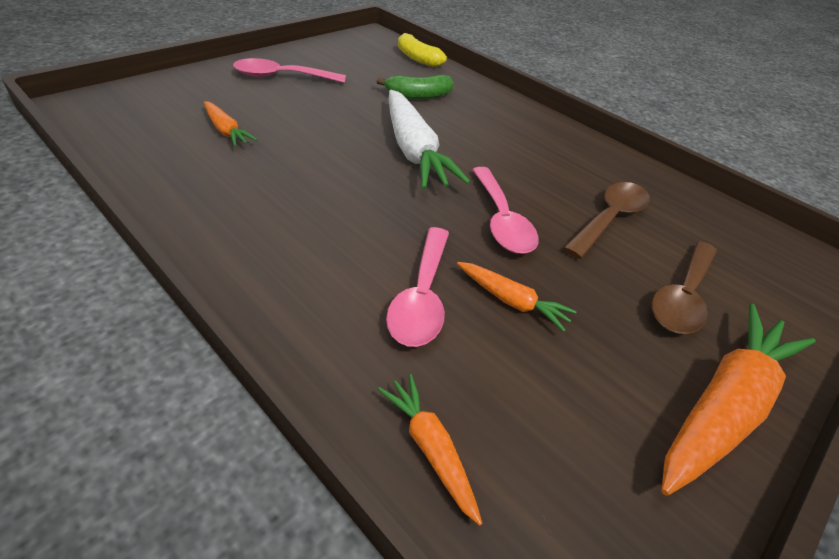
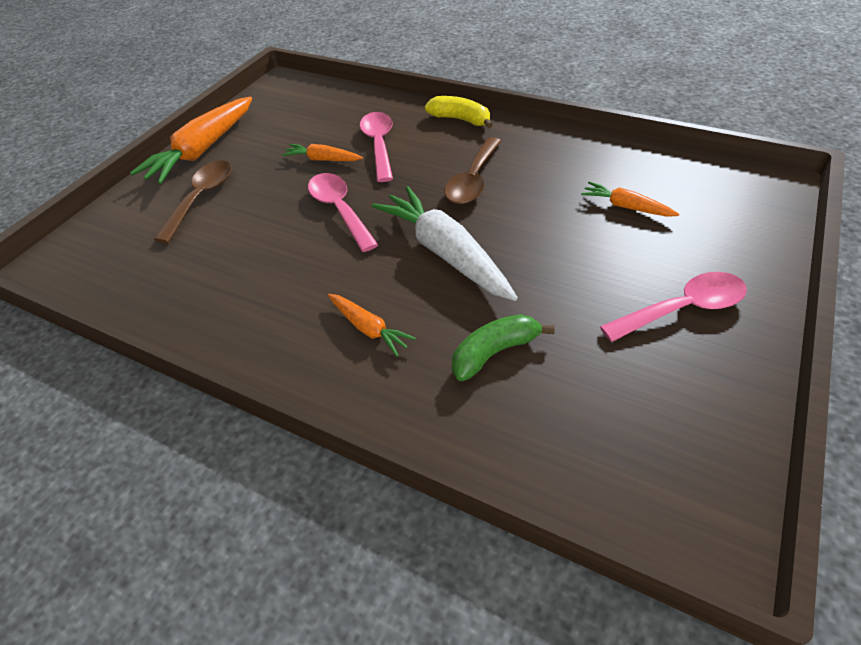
camera: 170 degrees right, 5 degrees up
orange carrot [378,374,483,526] -> orange carrot moved to [328,294,416,357]
yellow banana [398,33,447,67] -> yellow banana moved to [425,96,493,129]
brown spoon [563,182,650,259] -> brown spoon moved to [445,137,501,204]

